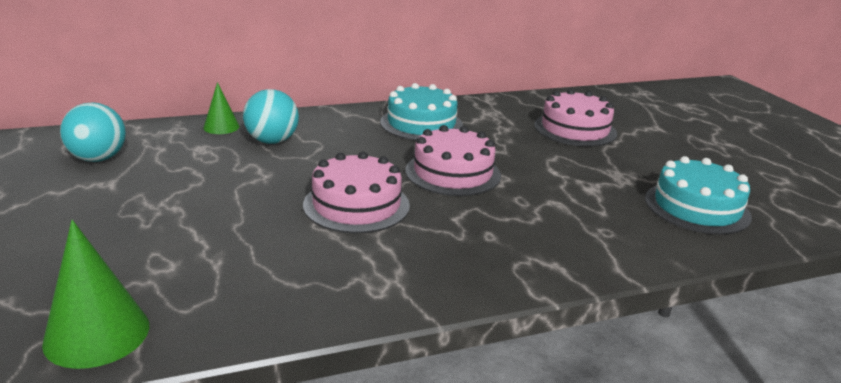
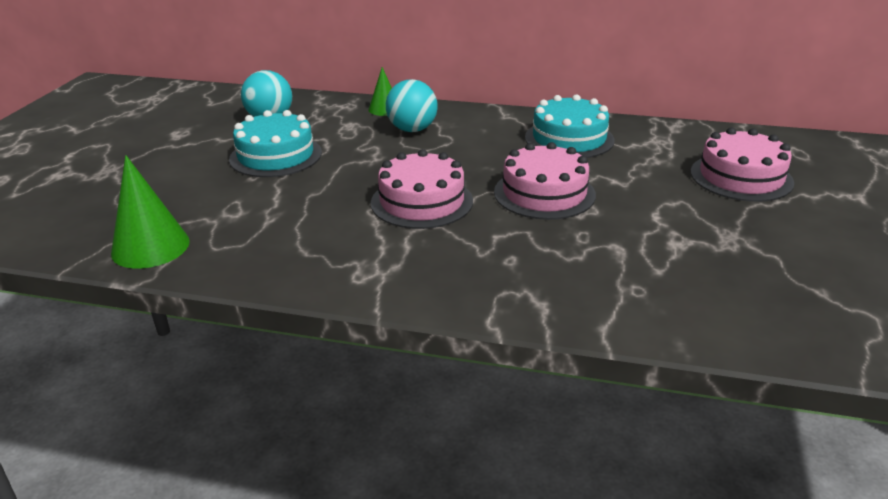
camera: 35 degrees right, 5 degrees up
turquoise cake [645,156,752,235] -> turquoise cake moved to [229,110,322,177]

